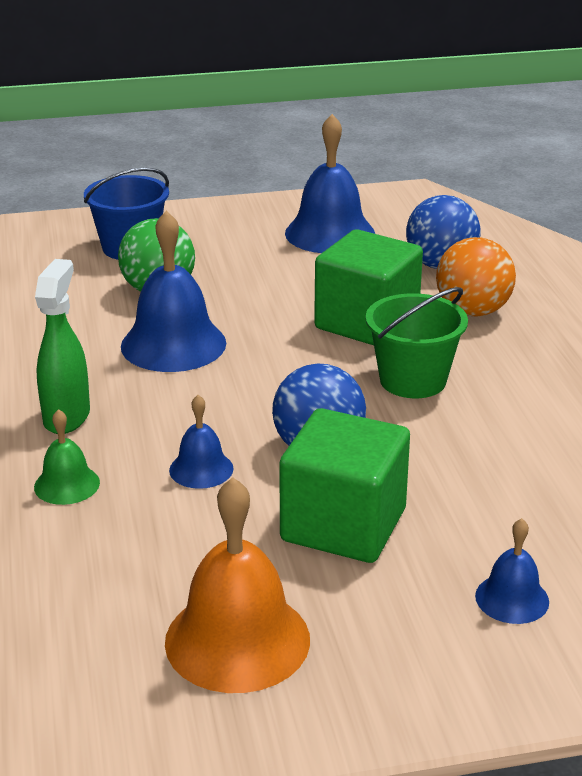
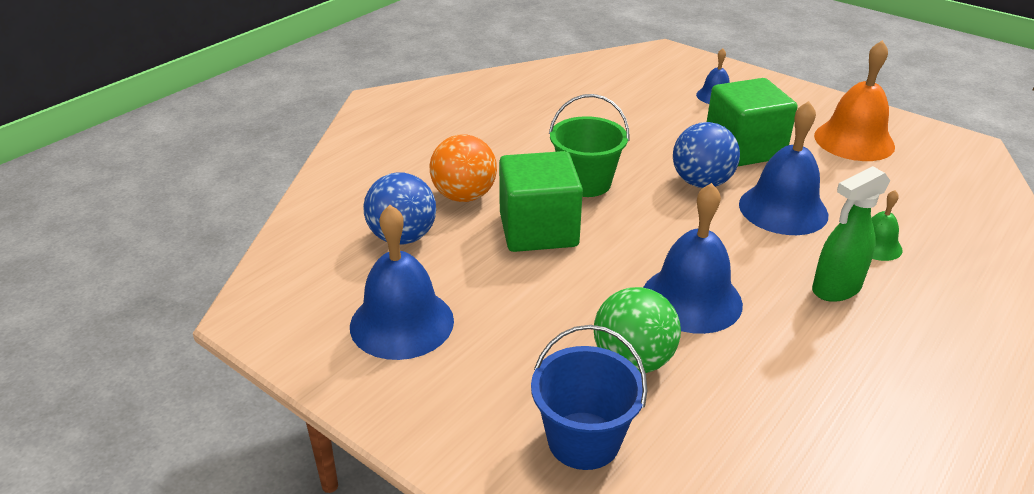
camera: 130 degrees left, 5 degrees up
blue bell [169,395,233,489] -> blue bell [739,101,828,235], size x1.91

